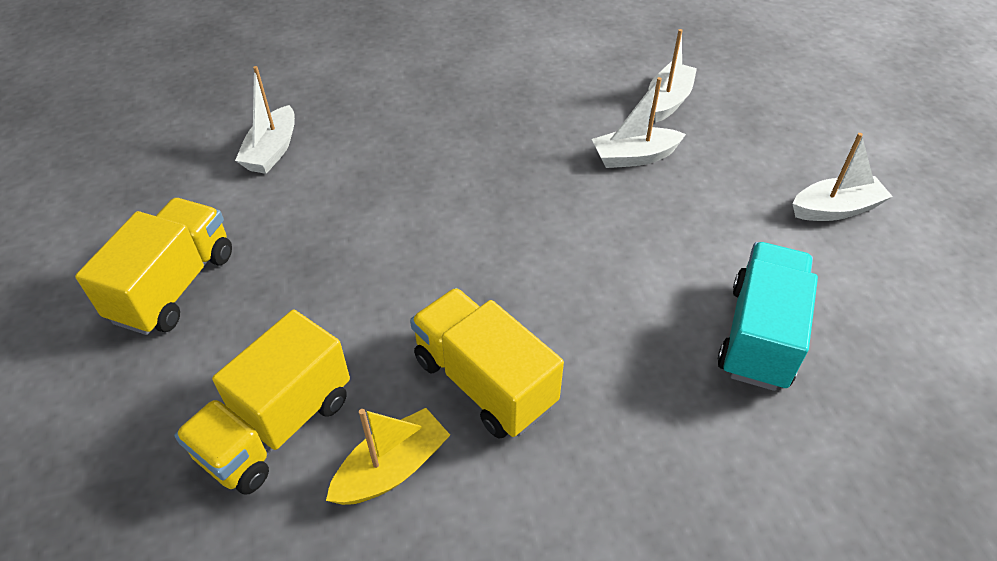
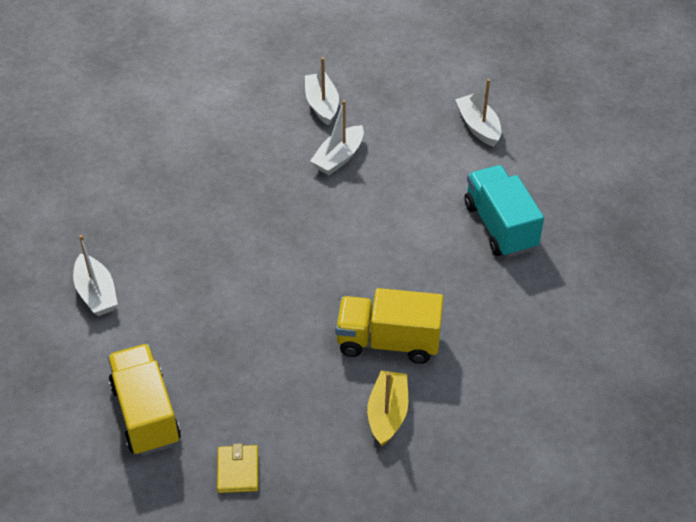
camera: 40 degrees left, 0 degrees up
yellow truck [174,310,350,495] -> none
white boat [793,133,893,221] -> white boat turned 60 degrees counterclockwise [455,79,501,147]
none -> yellow wallet [217,443,258,493]

